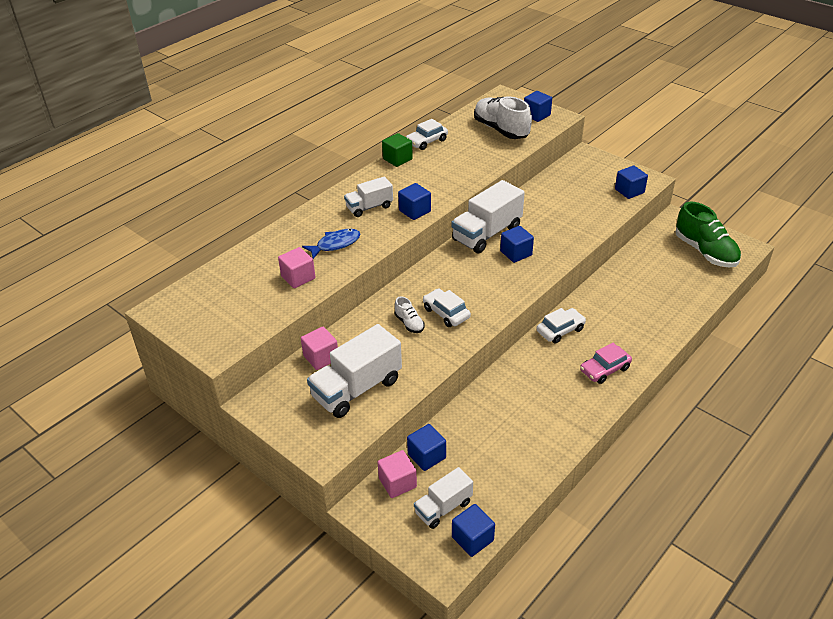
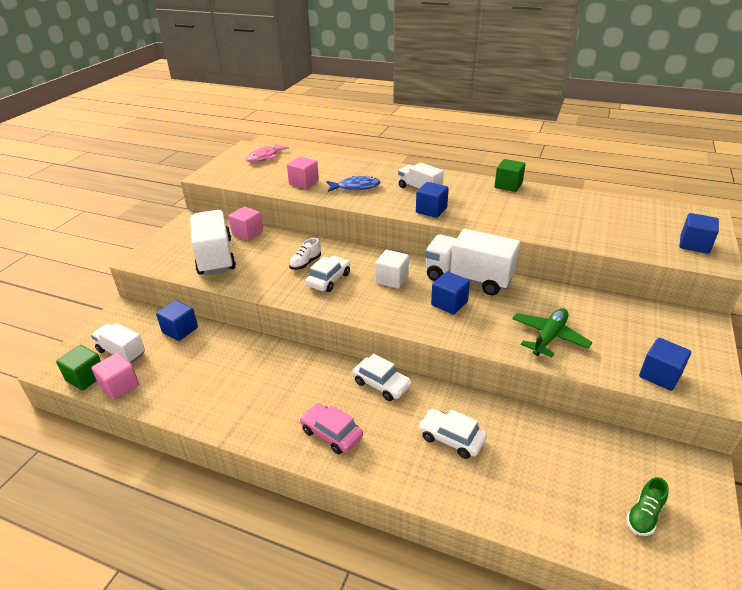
camera: 70 degrees right, 5 degrees down
blue fish [302,229,360,259] -> blue fish turned 45 degrees counterclockwise [326,176,381,192]
white truck [307,324,402,418] -> white truck turned 45 degrees clockwise [190,210,236,275]
pink cube [377,450,417,498] -> pink cube moved to [91,353,139,400]
white car [406,119,448,150] -> white car moved to [418,409,487,459]
blue cube [452,504,495,557] -> green cube [56,345,101,391]
white shoe [474,96,532,139] -> none
green shoe [676,202,741,267] -> green shoe [626,477,669,536], size x0.47
none -> pink fish [246,143,289,162]
none -> white cube [375,250,409,289]
none -> green plane [512,308,592,357]

